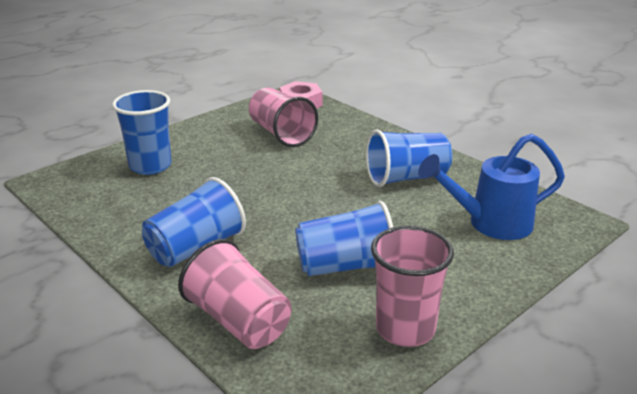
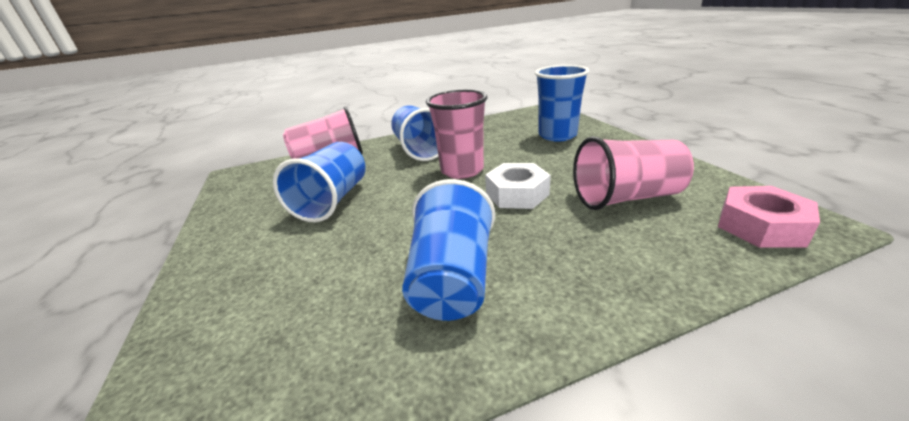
camera: 115 degrees right, 0 degrees up
pink cup [371,226,454,347] -> pink cup moved to [426,90,487,179]
blue watering can [418,133,565,240] -> none
none -> white nut [485,163,551,209]

